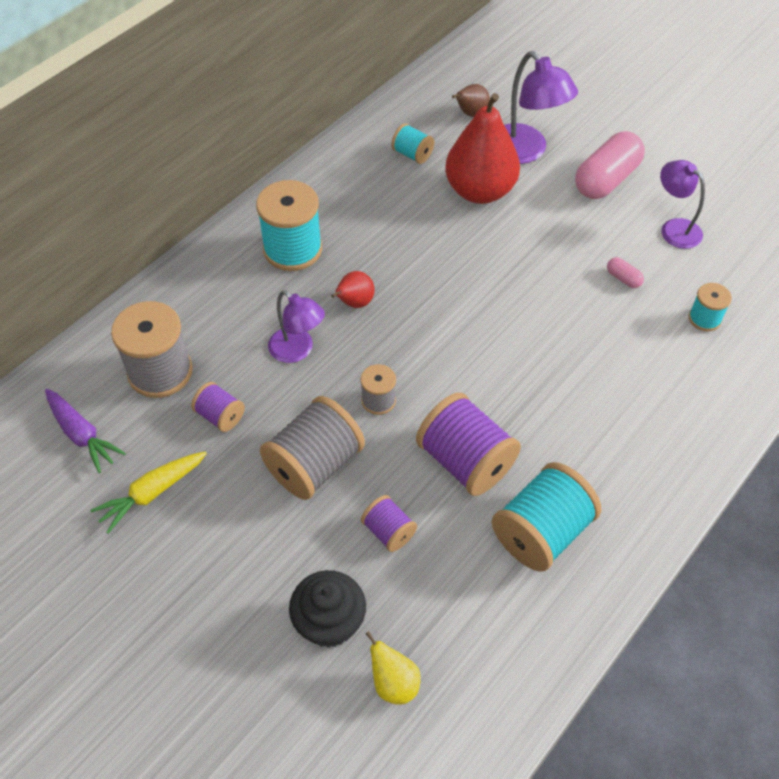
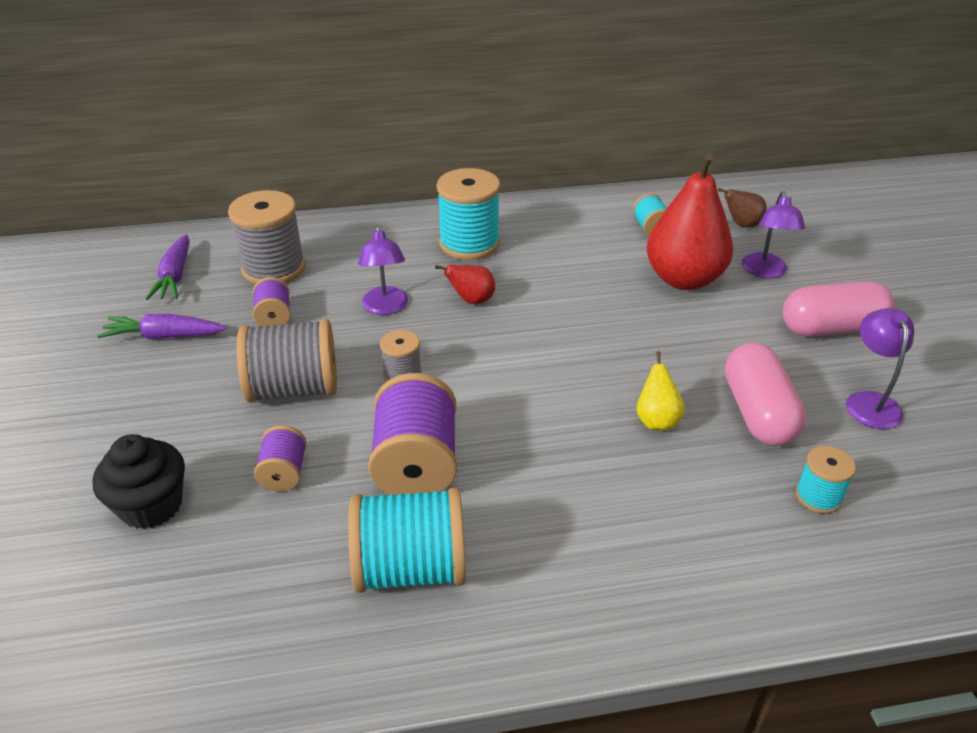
camera: 40 degrees right, 15 degrees down
yellow carrot [90,452,207,534] -> purple carrot [97,314,227,339]
yellow pear [365,631,421,705] -> yellow pear moved to [637,351,685,430]
purple lamp [504,51,578,164] -> purple lamp [742,191,805,278], size x0.66
pink capsule [607,257,644,288] -> pink capsule [725,343,806,446], size x2.35

